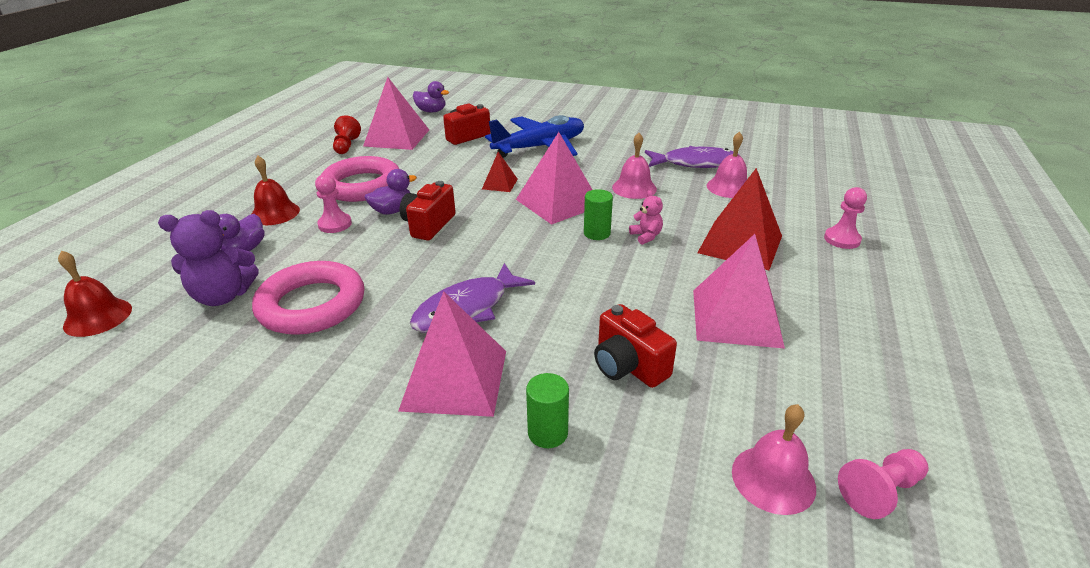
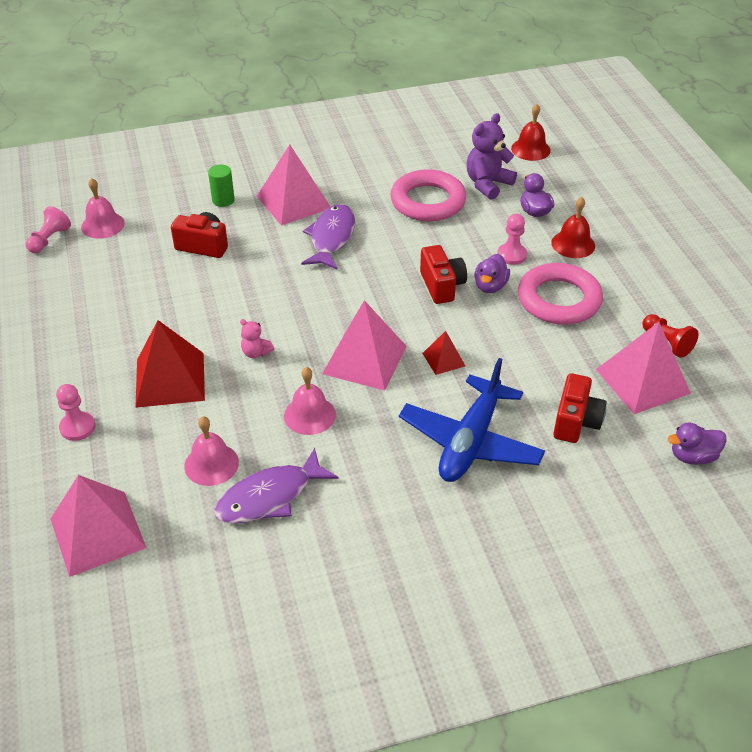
camera: 145 degrees right, 10 degrees up
green cylinder [584,189,613,240] -> none
pink pyramid [693,234,785,349] -> pink pyramid moved to [51,475,147,577]

